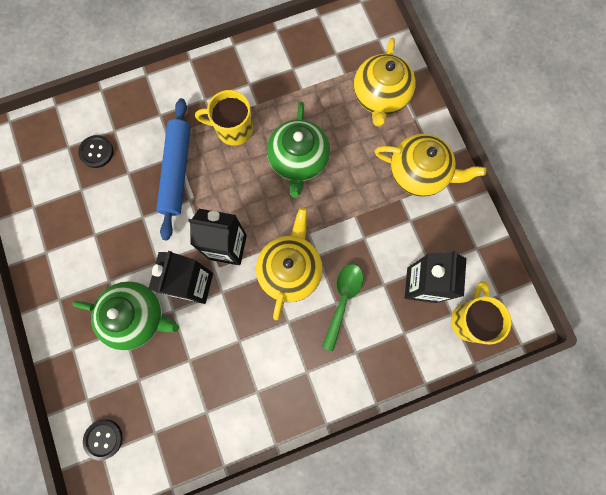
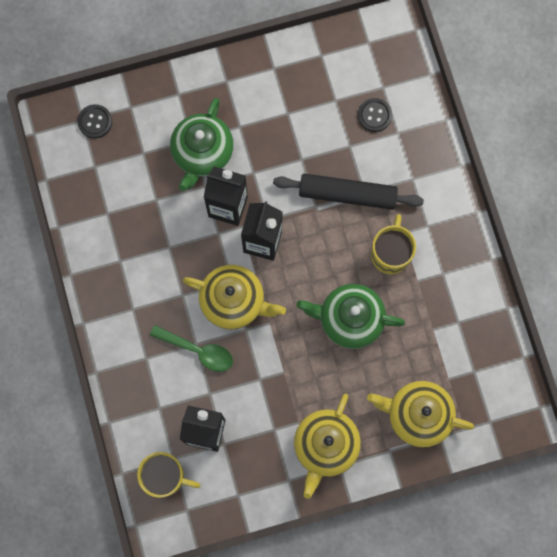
camera: 95 degrees right, 0 degrees up
blue rolling pin [156,98,191,240] -> black rolling pin [273,173,424,210]

